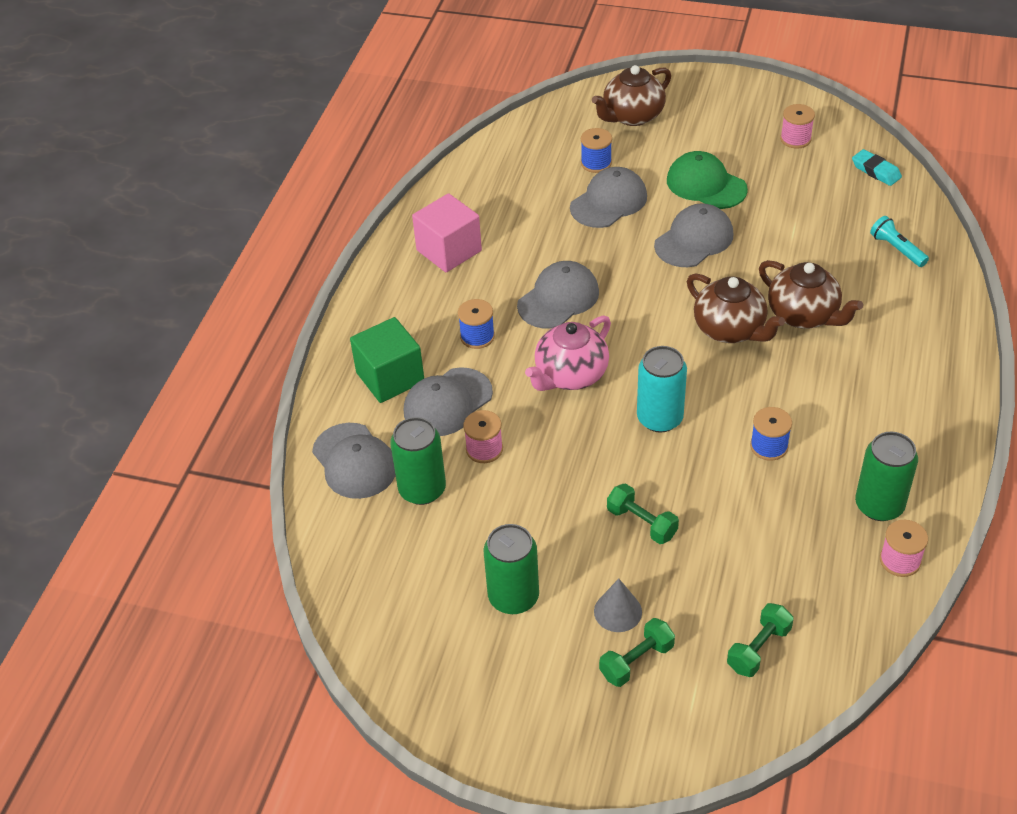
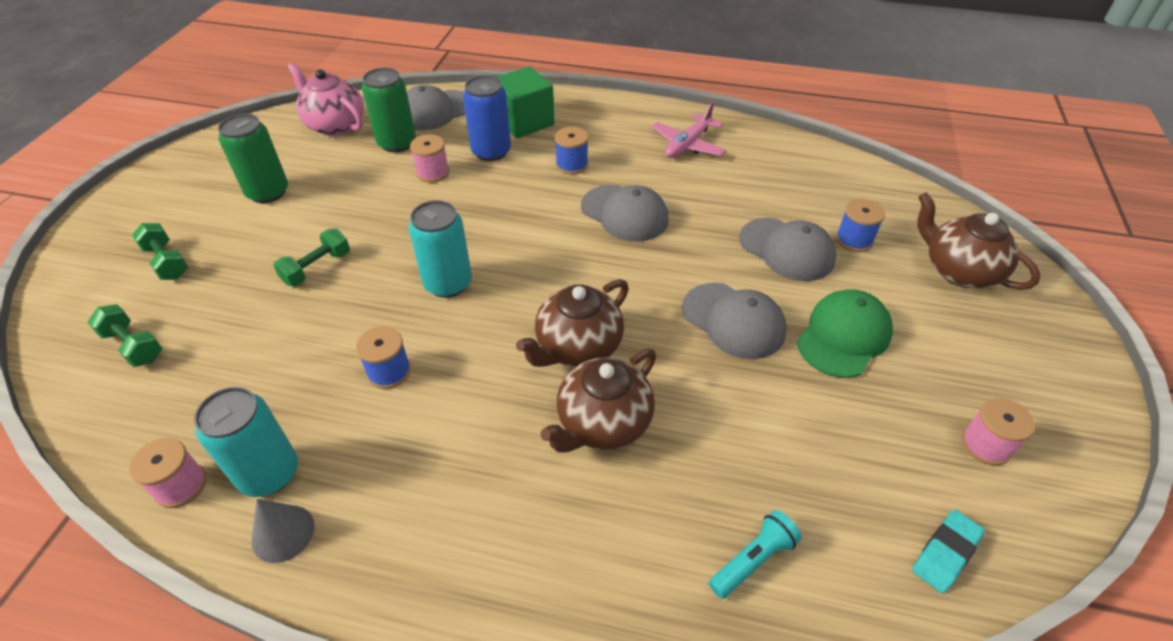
camera: 85 degrees right, 0 degrees up
grey cap [404,367,493,436] -> blue can [463,75,511,161]
pink cube [412,193,482,272] -> pink plane [652,102,726,158]
pink teapot [525,315,611,391] -> pink teapot moved to [288,63,364,136]
grey cone [594,579,642,632] -> grey cone moved to [252,499,314,563]
green can [855,432,918,521] -> turquoise can [194,387,298,497]

